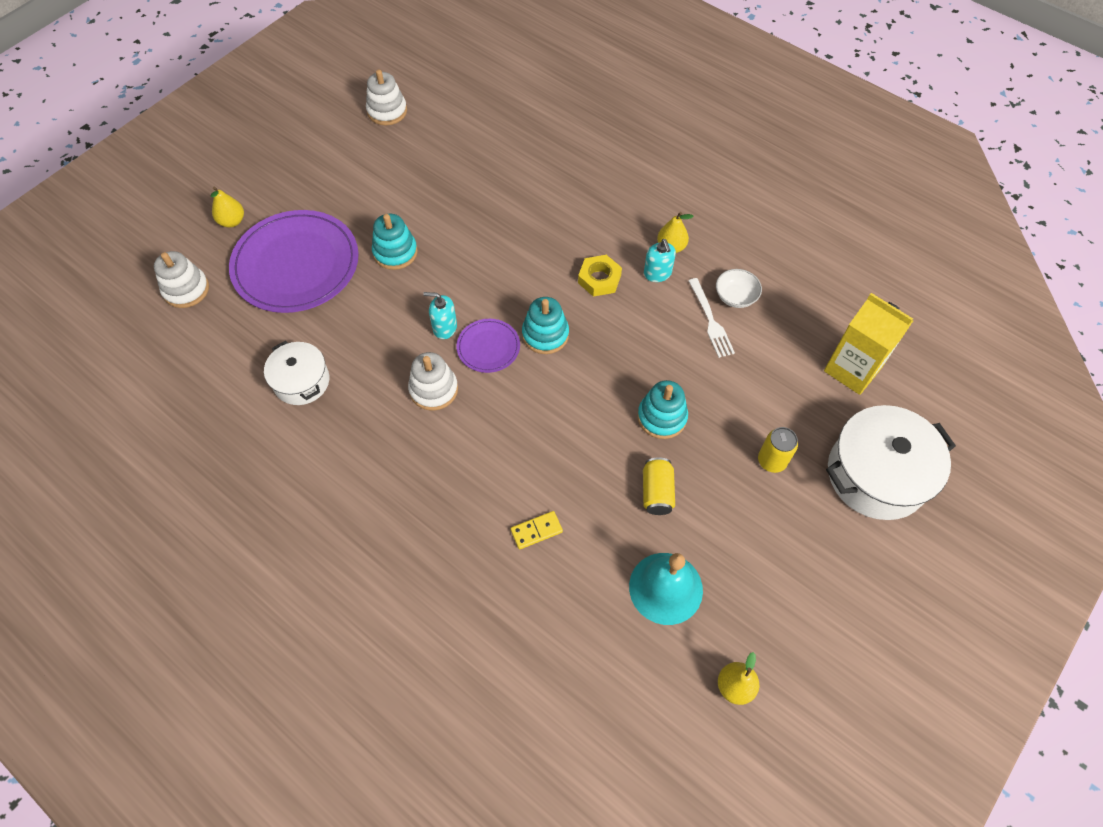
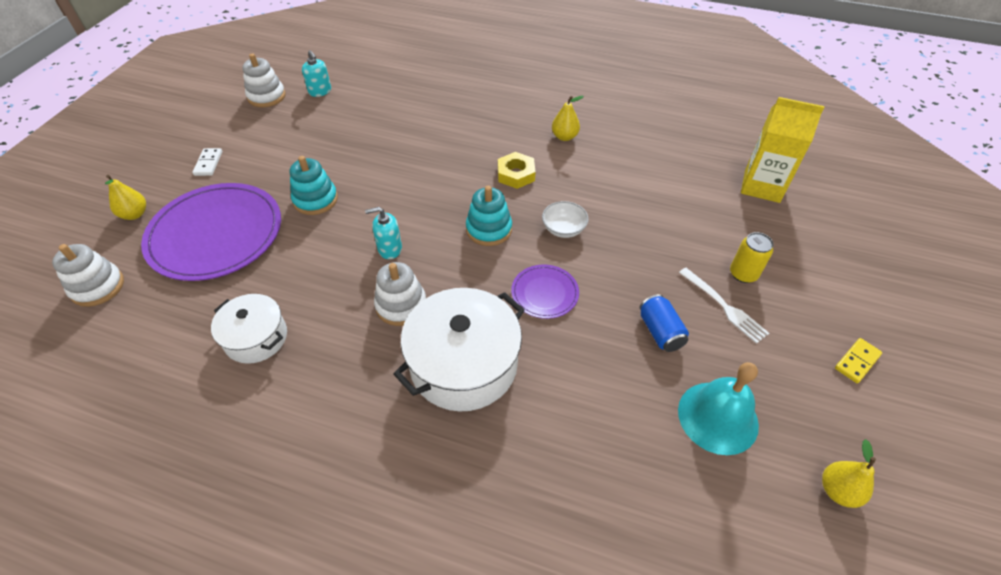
camera: 20 degrees left, 10 degrees down
purple plate [456,319,520,373] -> purple plate moved to [511,265,579,319]
yellow domino [511,511,563,549] -> yellow domino moved to [835,338,882,383]
turquoise stacking toy [638,380,688,439] -> none
yellow can [643,458,675,515] -> blue can [640,294,689,352]
turquoise soap dispenser [644,239,676,282] -> turquoise soap dispenser moved to [302,50,331,97]
white fork [688,278,735,358] -> white fork moved to [679,268,769,344]
white bowl [716,269,762,308] -> white bowl moved to [542,201,589,238]
white pot [826,405,956,520] -> white pot moved to [394,288,525,412]
none -> white domino [192,148,222,176]

